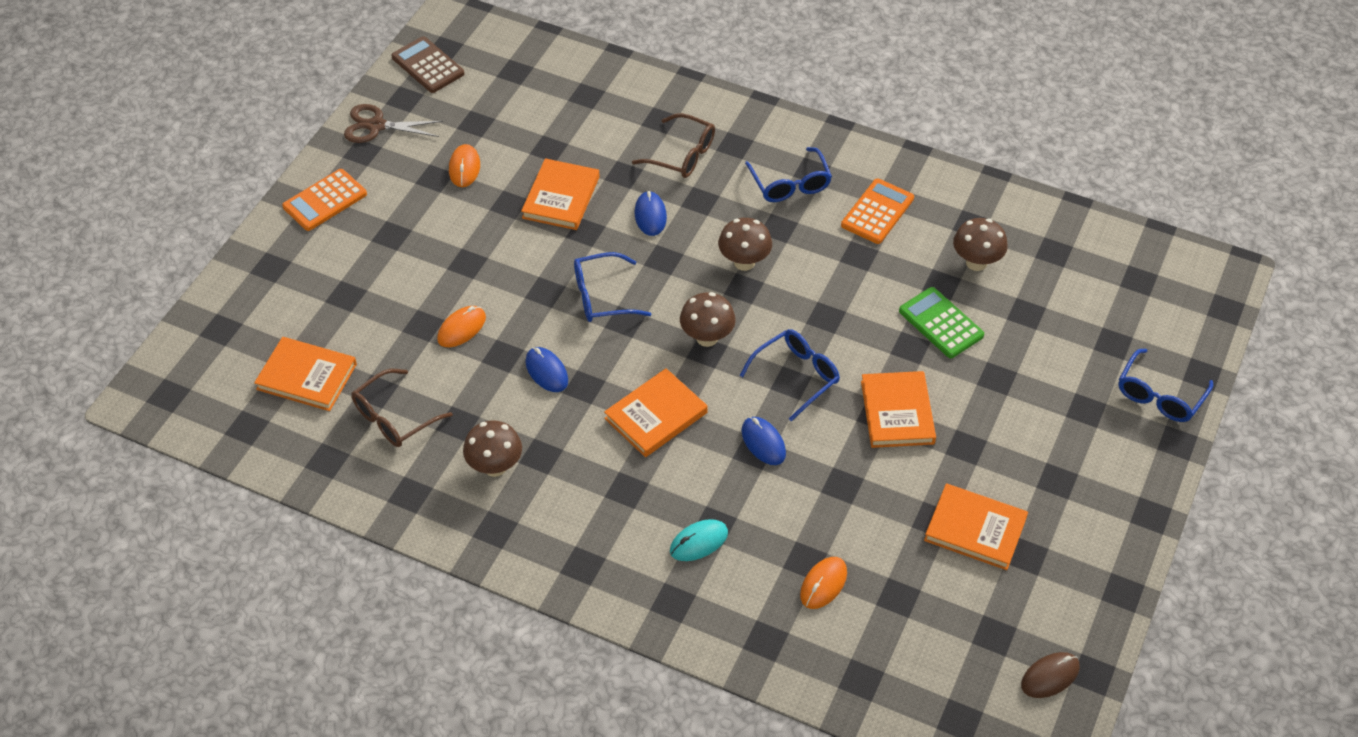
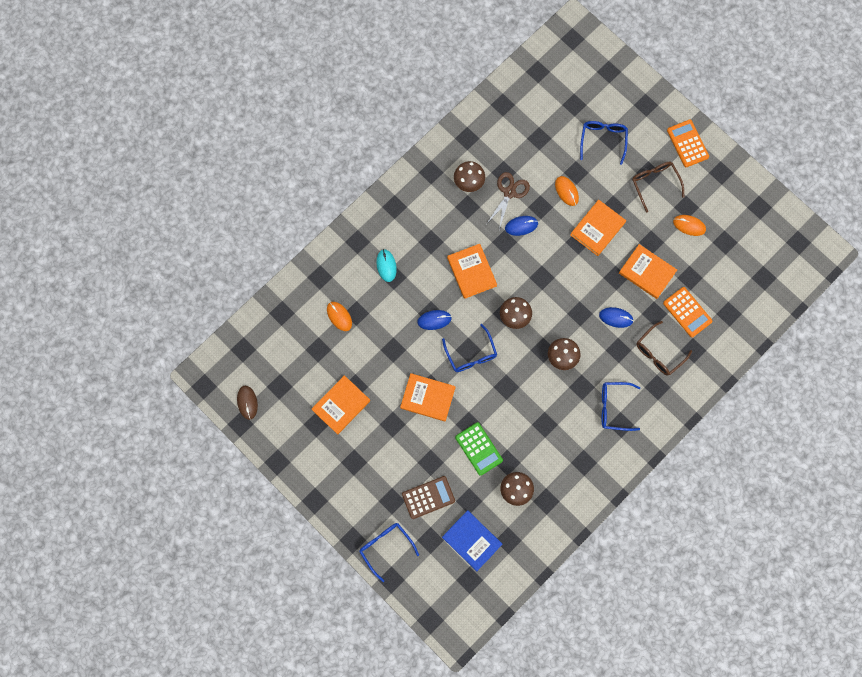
camera: 110 degrees right, 25 degrees up
orange book [254,337,357,411] -> orange book moved to [570,200,626,256]
brown scissors [344,104,443,143] -> brown scissors moved to [487,172,530,230]
brown glasses [351,369,453,447] -> brown glasses moved to [632,162,684,213]
brown calculator [391,36,464,93] -> brown calculator moved to [402,476,455,519]
blue glasses [574,252,651,322] -> blue glasses moved to [580,121,628,165]
orange calculator [841,178,914,244] -> orange calculator moved to [663,287,713,337]
green calculator [899,287,984,358] -> green calculator turned 75 degrees clockwise [455,422,503,476]
none -> blue book [442,510,502,571]

